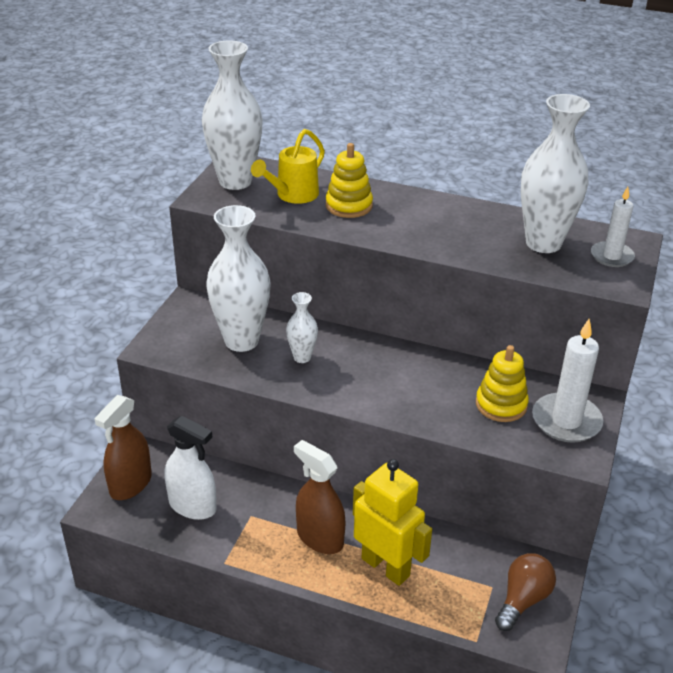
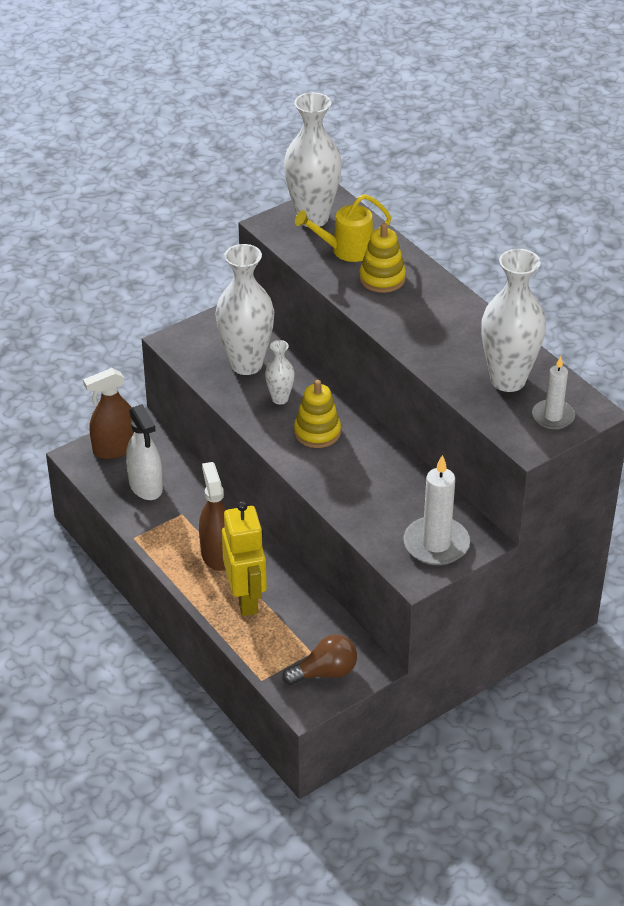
camera: 35 degrees right, 5 degrees up
yellow stacking toy [476,345,529,422] -> yellow stacking toy moved to [294,380,341,448]

